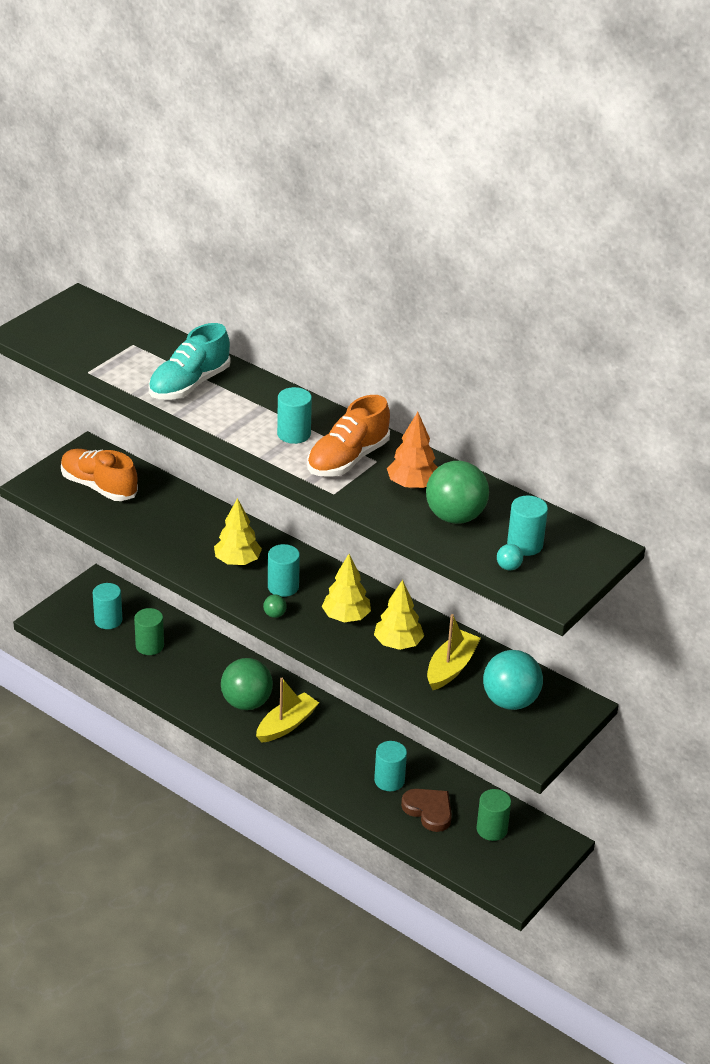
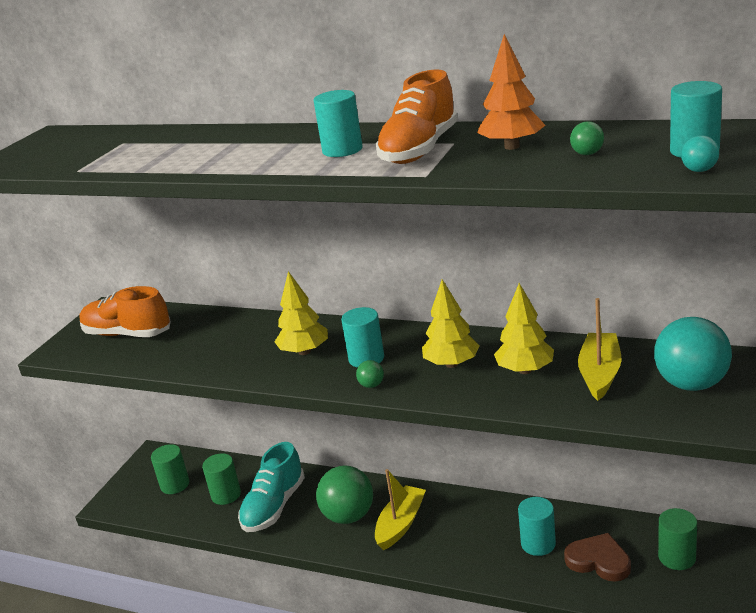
camera: 10 degrees left, 10 degrees down
turquoise cylinder [93,583,122,629] -> green cylinder [151,444,189,494]
turquoise shoe [149,323,230,400] -> turquoise shoe moved to [238,442,305,532]
green ball [426,461,489,524] -> green ball [570,121,604,155], size x0.41

